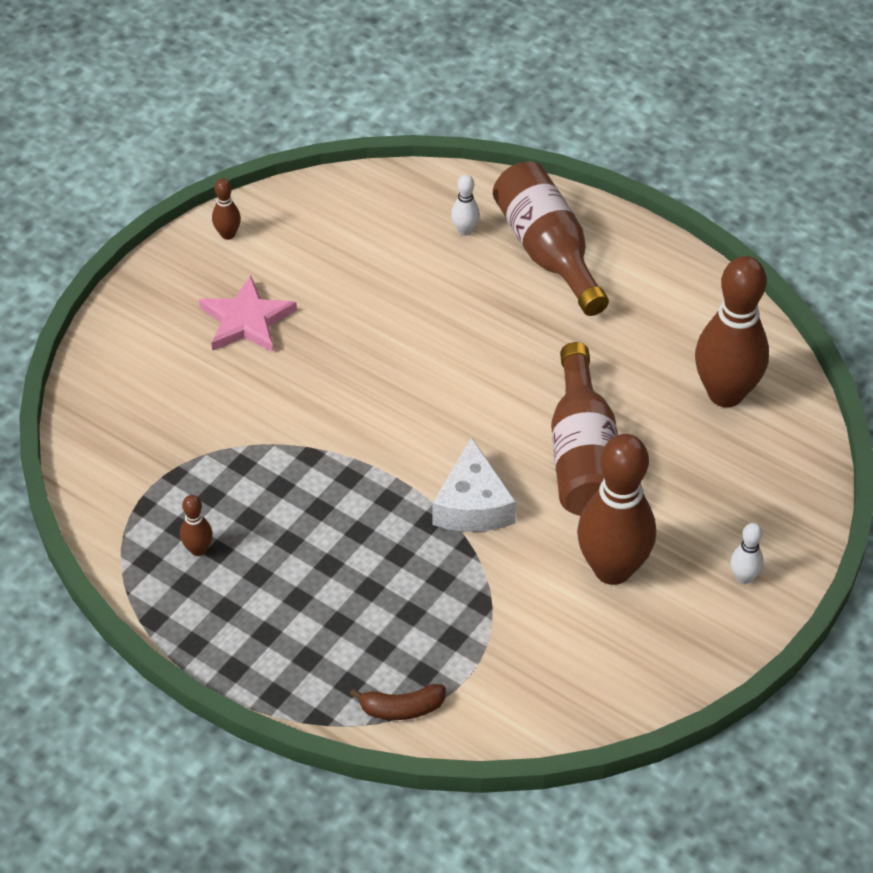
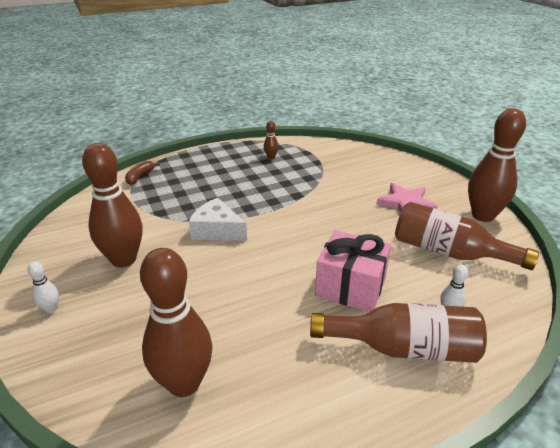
camera: 120 degrees right, 15 degrees down
brown bowling pin [212,178,241,240] -> brown bowling pin [468,108,526,222], size x2.37
brown bottle [551,342,618,516] -> brown bottle moved to [395,202,539,270]
none -> pink gift [315,230,391,312]

